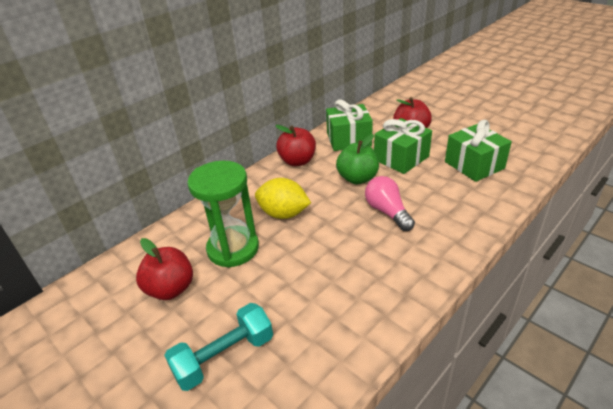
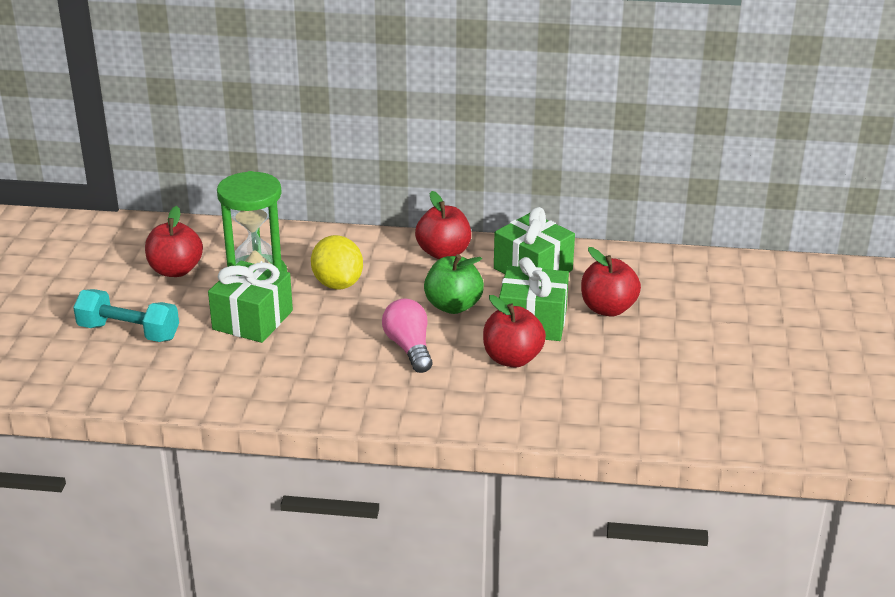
camera: 50 degrees right, 5 degrees down
pink light bulb [365,176,415,231] -> pink light bulb turned 45 degrees counterclockwise [382,298,433,373]
green gift [445,120,512,182] -> green gift moved to [208,261,293,343]
none -> red apple [483,295,546,367]

